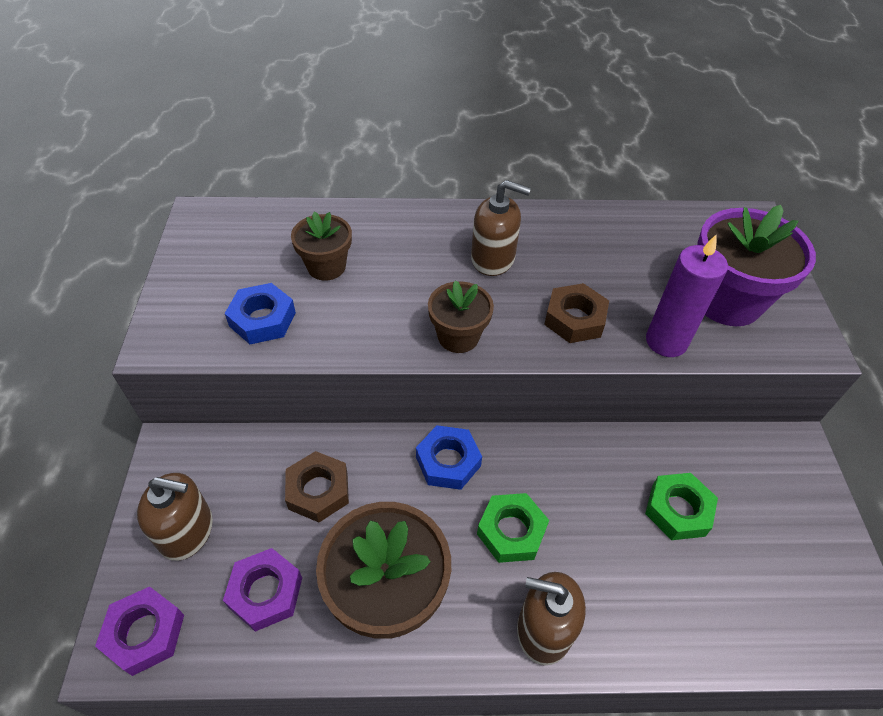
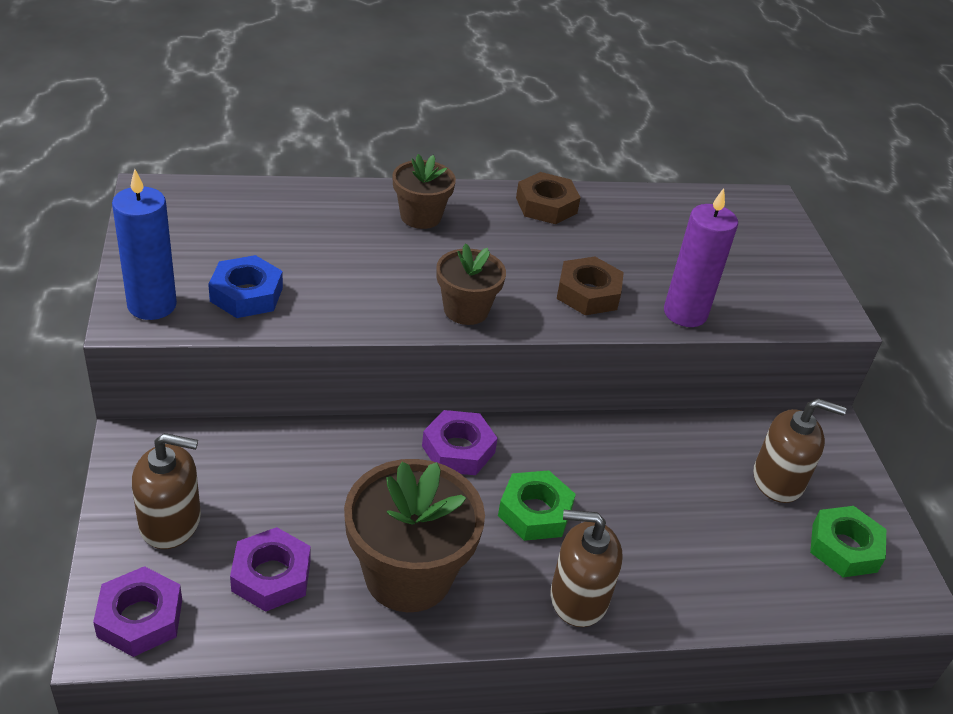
camera: 10 degrees left, 10 degrees down
brown nut [285,451,349,522] -> brown nut moved to [516,172,581,224]
brown flower pot [291,212,352,281] -> brown flower pot moved to [392,154,456,229]
blue nut [416,425,482,490] -> purple nut [422,410,498,475]
brown soap dispenser [471,180,531,276] -> brown soap dispenser moved to [753,399,846,503]
green nut [645,473,718,540] -> green nut moved to [810,506,886,577]
purple flower pot [697,205,816,326] -> none
none -> blue candle [112,169,177,320]

